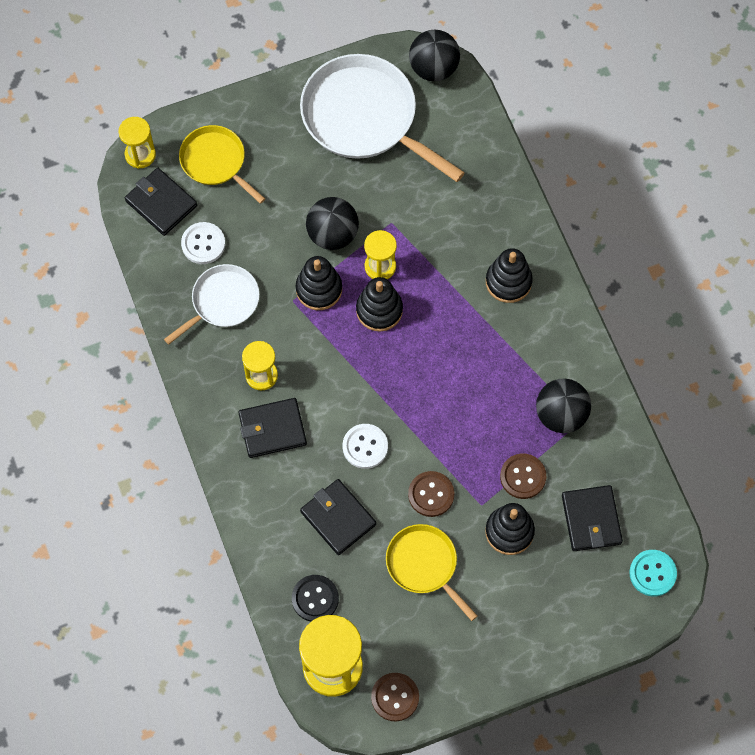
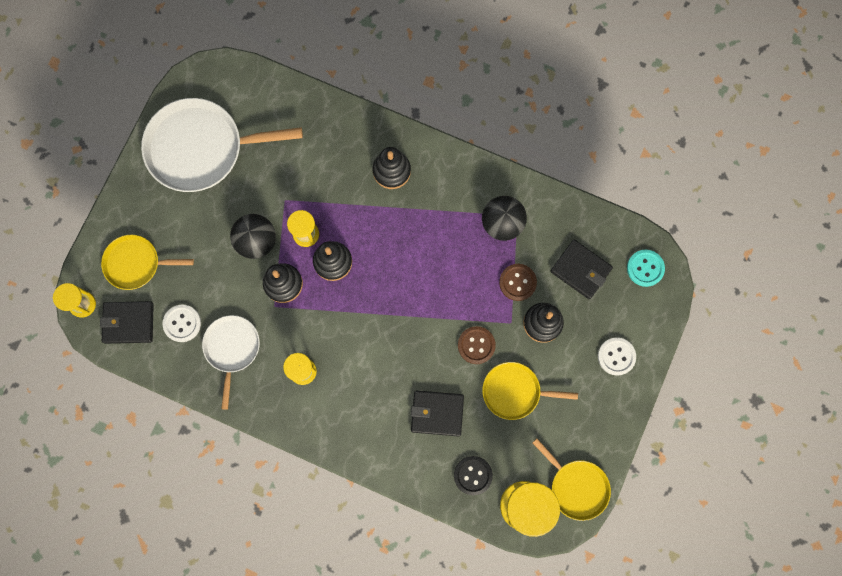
camera: 45 degrees left, 10 degrees up
black wallet [238,398,307,458] -> none
white button [343,424,388,469] -> white button moved to [598,337,636,376]
brown button [371,673,419,721] -> yellow pan [532,439,611,521]
black ball [409,30,460,81] -> none

